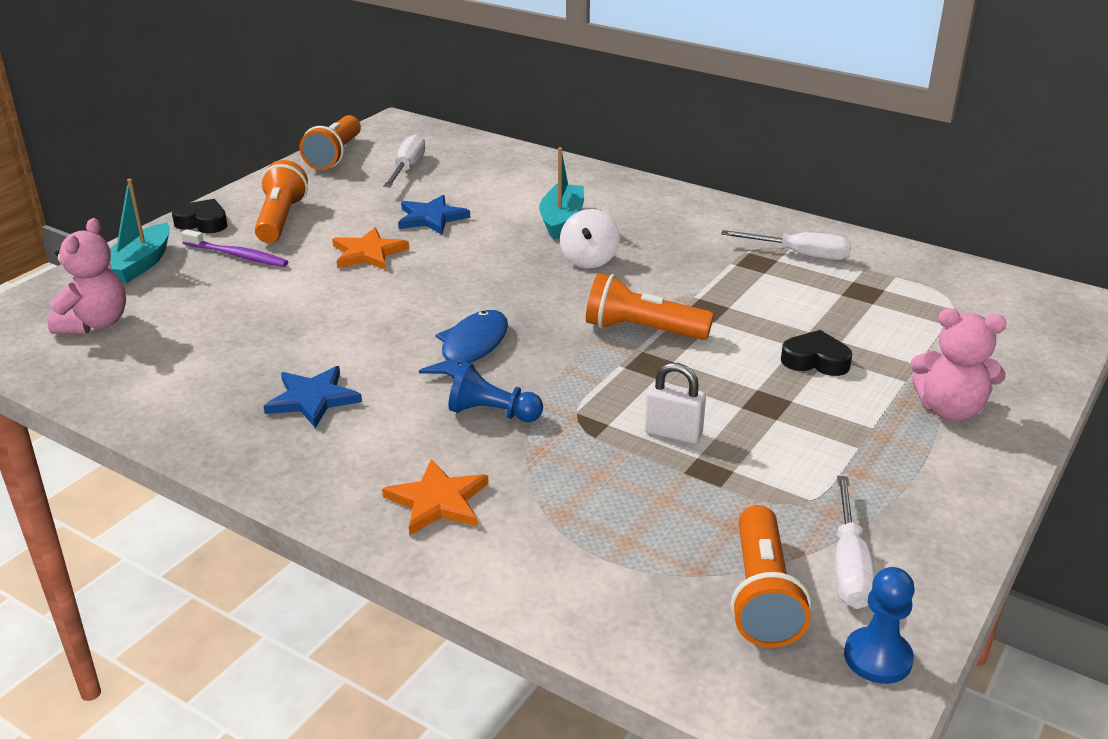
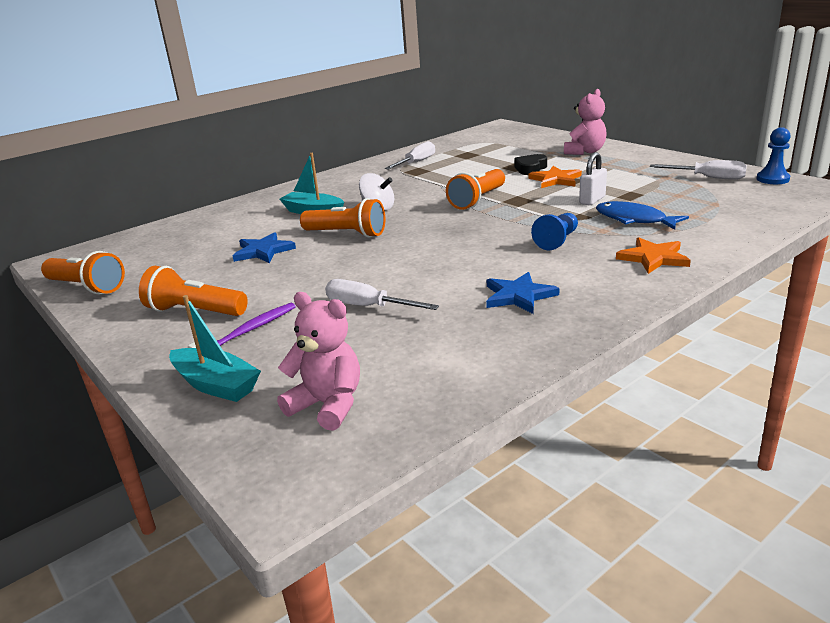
camera: 70 degrees left, 5 degrees down
black heart [172,199,227,233] -> none
orange star [332,228,409,270] -> orange star moved to [529,166,582,188]
white screwdriver [383,134,425,187] -> white screwdriver moved to [325,279,439,310]
blue fish [419,310,508,378] -> blue fish moved to [596,201,689,230]
orange flashlight [731,505,811,648] -> orange flashlight moved to [300,198,385,238]

